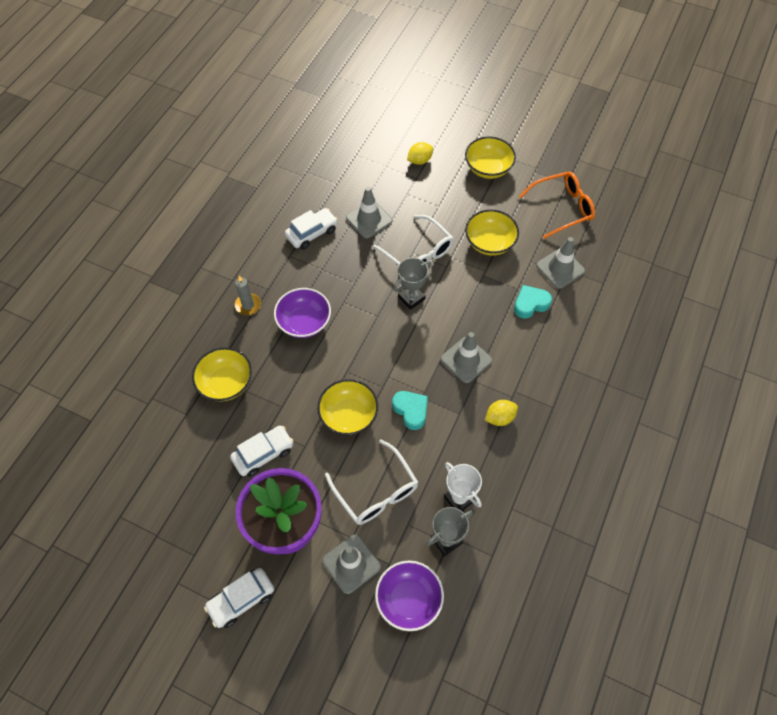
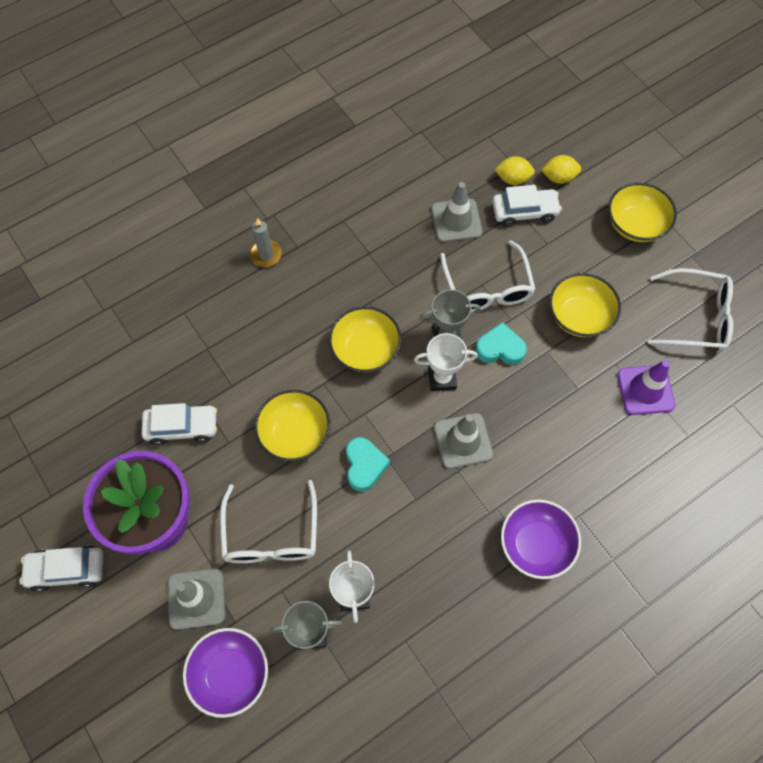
camera: 30 degrees right, 5 degrees up
yellow bowl [192,347,252,401] -> yellow bowl moved to [329,307,401,373]
purple bowl [274,288,331,338] -> purple bowl moved to [501,500,581,579]
white car [285,208,338,250] -> white car moved to [492,185,562,227]
yellow lemon [485,400,518,426] -> yellow lemon moved to [494,156,535,185]
turquoise heart [514,285,552,319] -> turquoise heart moved to [475,322,527,365]
orange glasses [519,172,595,239] -> white glasses [648,268,733,350]
grey traffic cone [536,237,585,289] -> purple traffic cone [617,360,675,415]
none -> white trophy [414,333,478,391]

